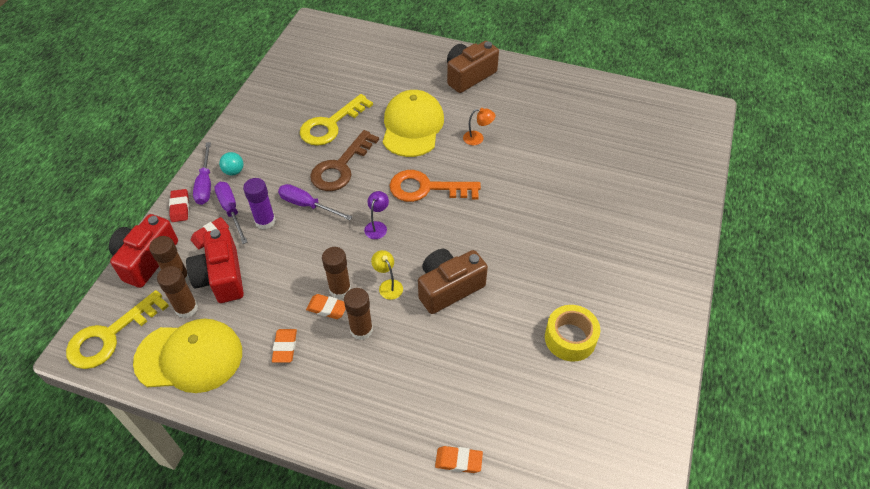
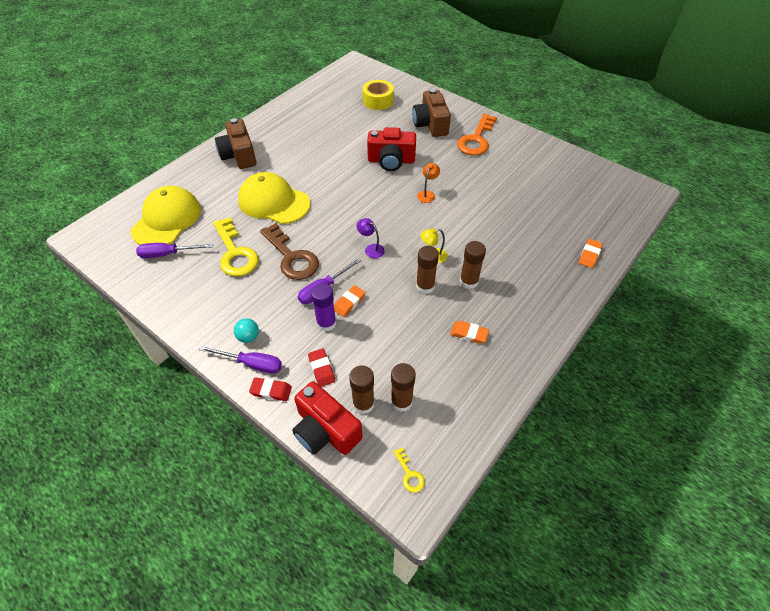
camera: 70 degrees left, 0 degrees up
yellow key [66,290,169,369] -> yellow key [393,447,425,493], size x0.44
yellow cap [133,319,242,393] -> yellow cap moved to [131,186,201,245]
red camera [186,228,244,303] -> red camera moved to [367,127,416,171]
purple screwdriver [214,182,248,244] -> purple screwdriver moved to [136,243,213,258]
orange eraser [306,294,345,319] -> orange eraser moved to [334,285,366,317]
orange key [389,170,481,202] -> orange key moved to [457,114,497,155]
brown camera [418,249,488,314] -> brown camera moved to [412,89,451,137]
orange lamp [463,108,495,145] -> orange lamp moved to [417,163,440,203]
yellow tape [545,305,600,362] -> yellow tape moved to [362,80,394,110]

